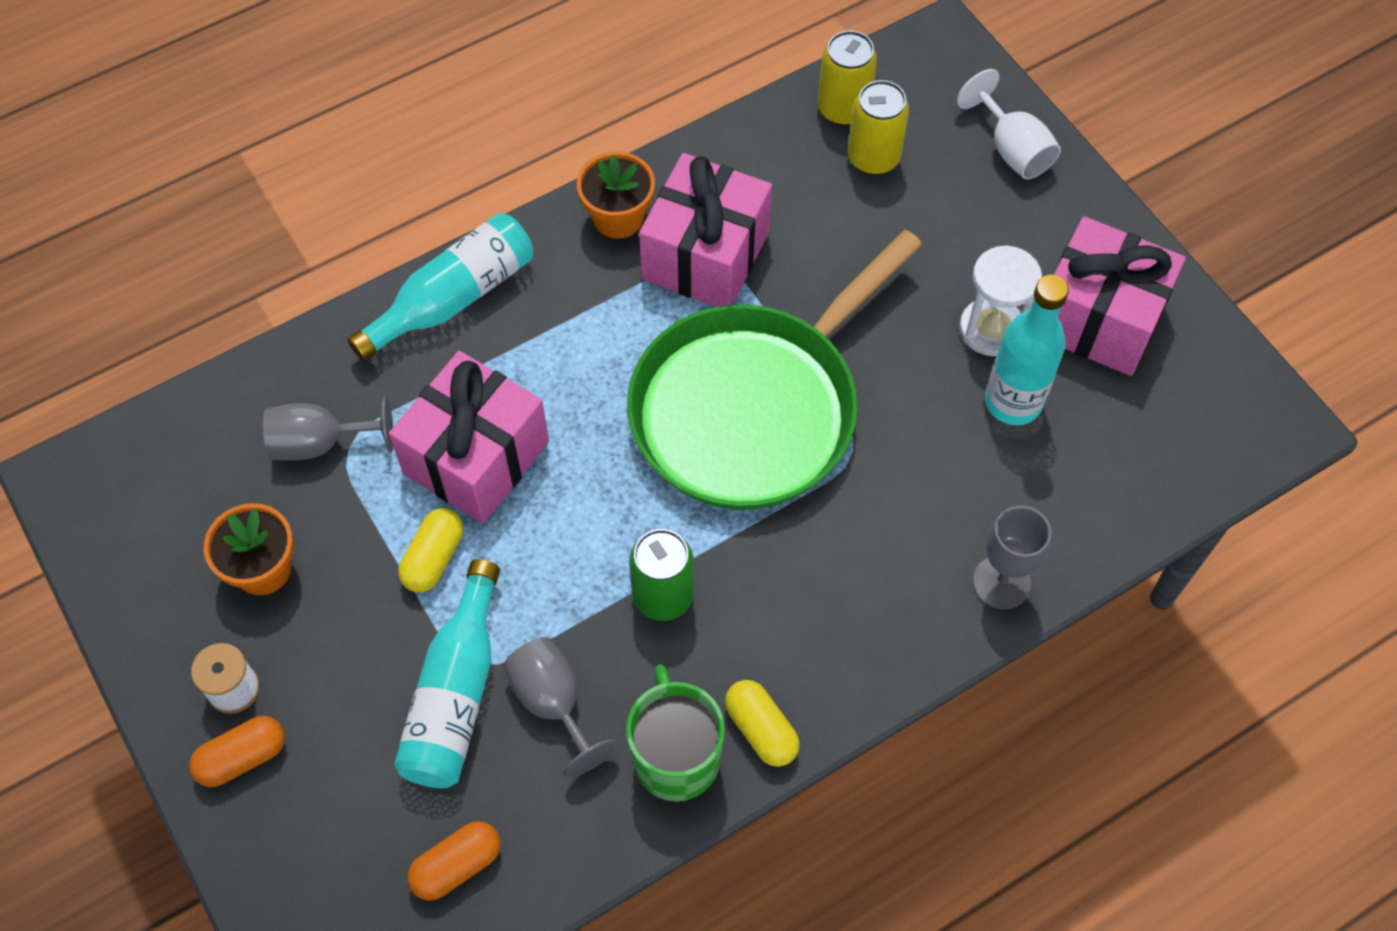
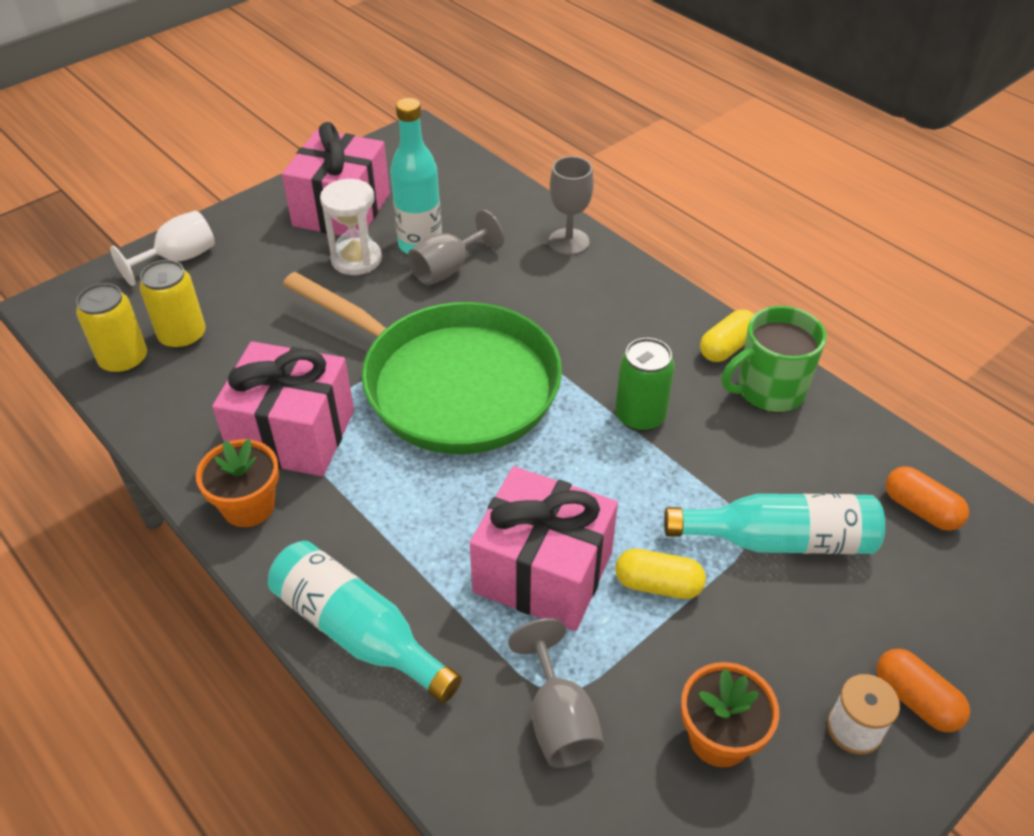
camera: 100 degrees left, 15 degrees down
grey goblet [503,637,618,778] -> grey goblet moved to [408,210,504,286]

